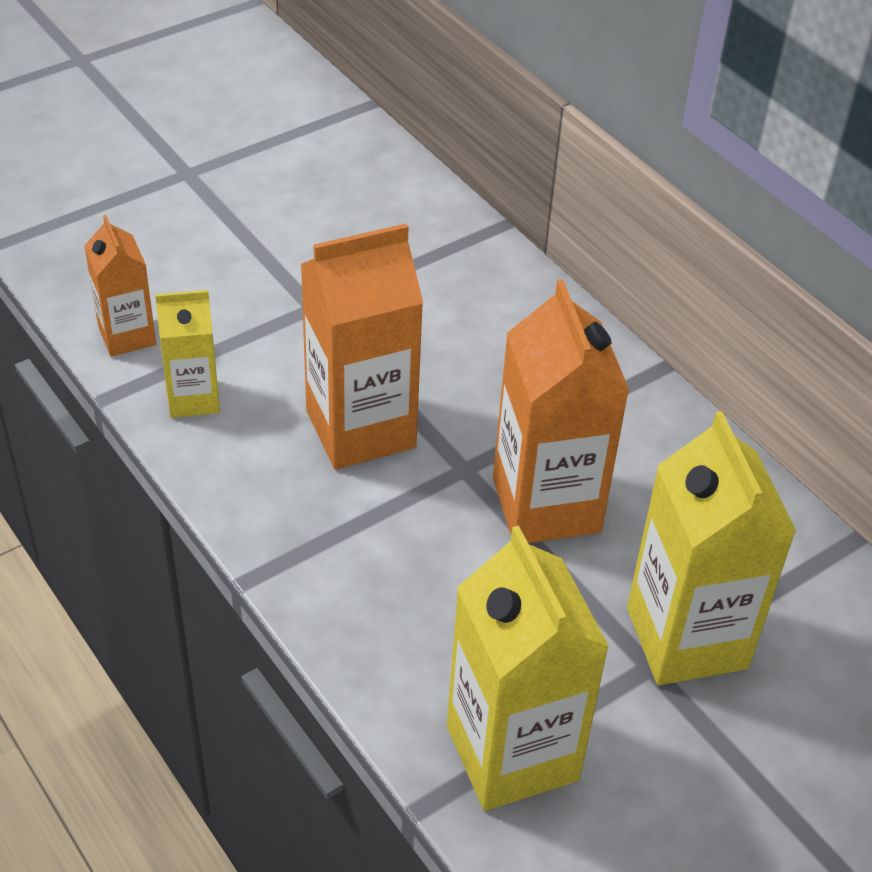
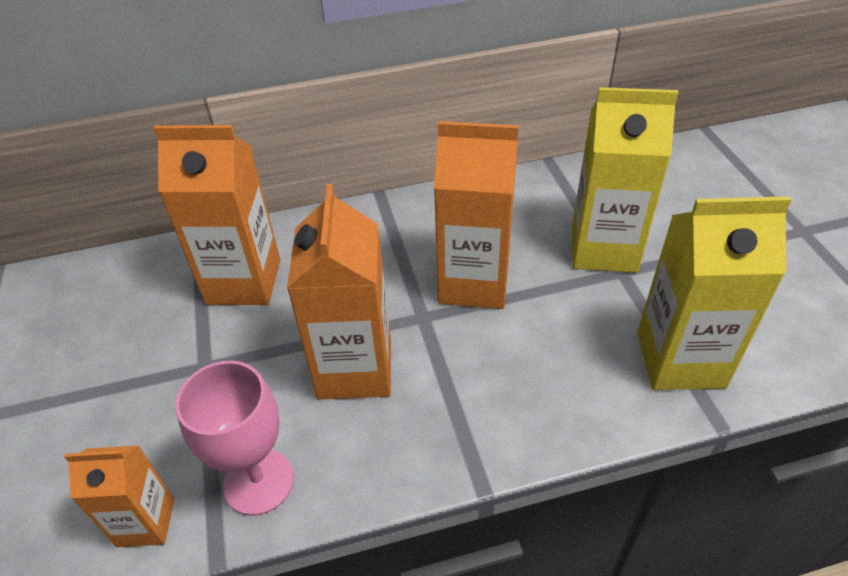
camera: 65 degrees left, 0 degrees up
yellow carton [155,290,220,418] -> pink goblet [175,361,294,516]
none -> orange carton [153,125,280,305]

